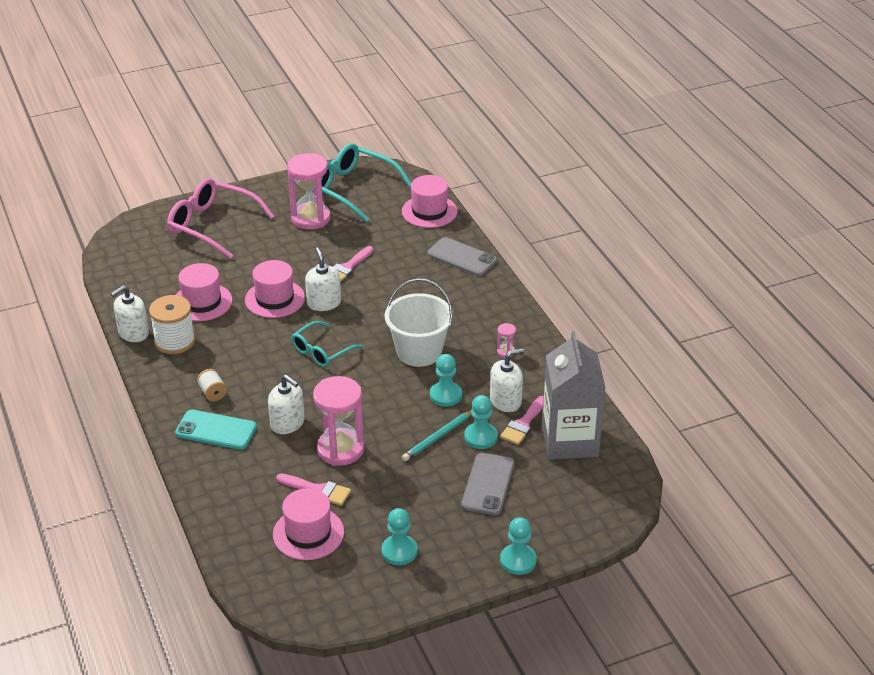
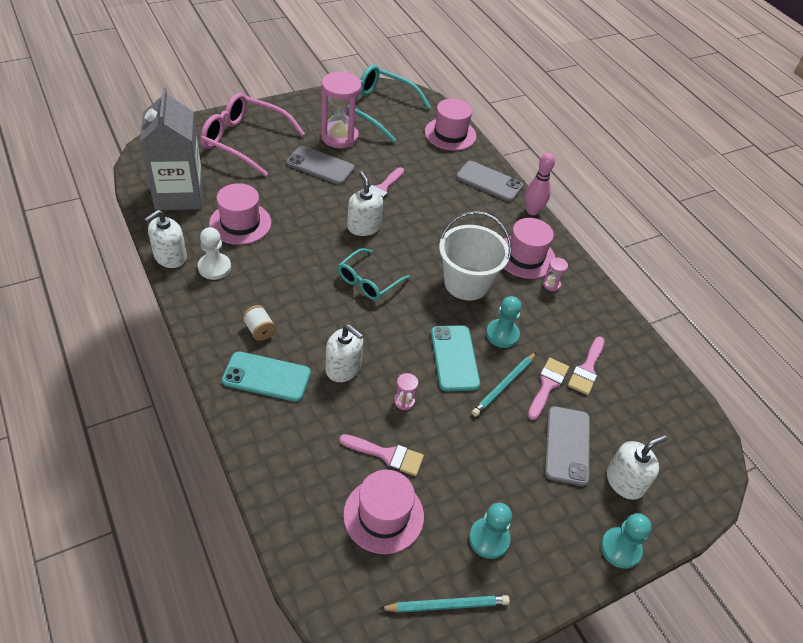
camera: 10 degrees left, 10 degrees up
white spool [149,295,195,354] -> white pawn [198,227,231,280]
pink hat [245,260,305,318] -> pink hat moved to [504,218,555,279]
pink hourglass [313,376,364,466] -> pink hourglass [394,373,419,410], size x0.41
turquoise pawn [464,395,498,449] -> pink brush [528,358,569,420]
white soap dispenser [490,348,524,412] -> white soap dispenser moved to [607,435,667,500]
grey carton [542,331,606,460] -> grey carton moved to [140,87,203,210]
none -> grey phone [286,146,355,185]
none -> turquoise pencil [379,595,510,613]
none -> turquoise phone [431,325,480,392]
none -> pink bowling pin [525,153,555,215]

